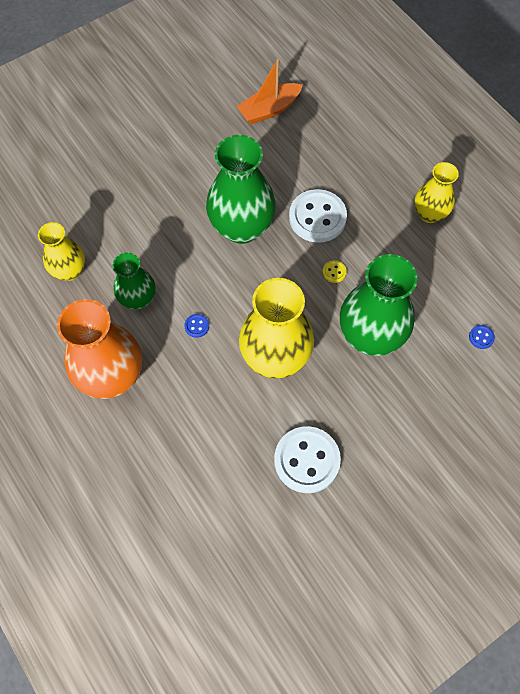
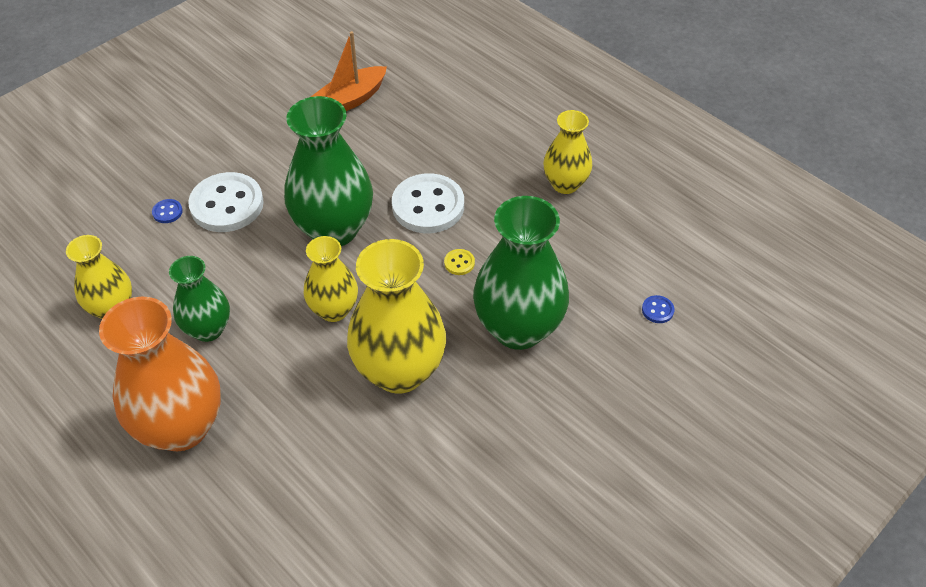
camera: 10 degrees left, 15 degrees down
blue button [184,314,209,338] -> blue button moved to [152,199,183,223]
white button [274,426,341,493] -> white button moved to [188,172,264,232]
none -> yellow vase [304,236,358,322]

